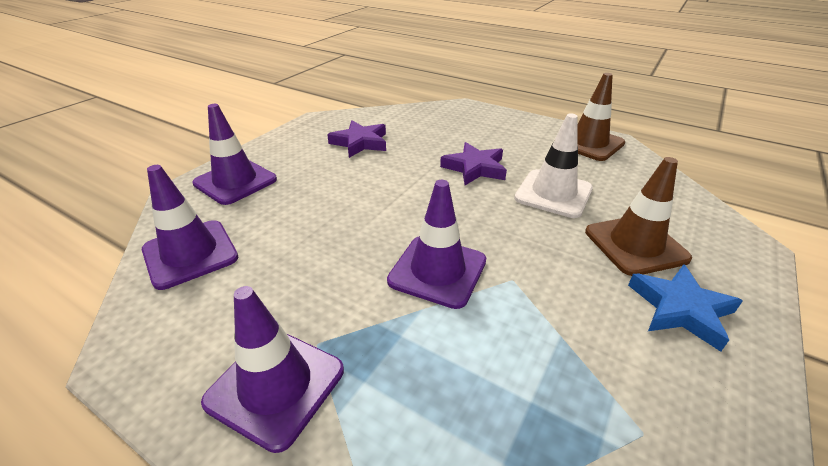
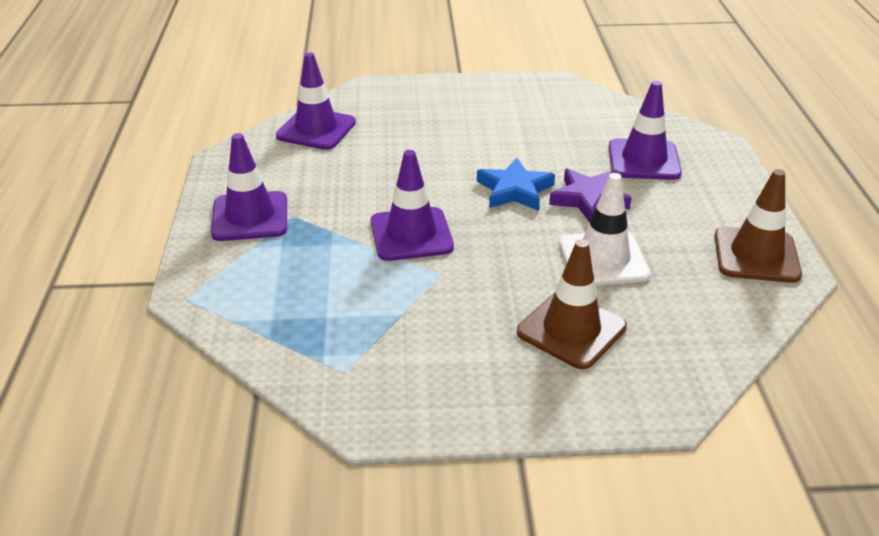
camera: 55 degrees right, 0 degrees up
purple traffic cone [192,104,277,205] -> purple traffic cone moved to [609,81,682,180]
purple star [327,121,386,158] -> none
blue star [628,265,743,352] -> blue star moved to [477,158,555,211]

